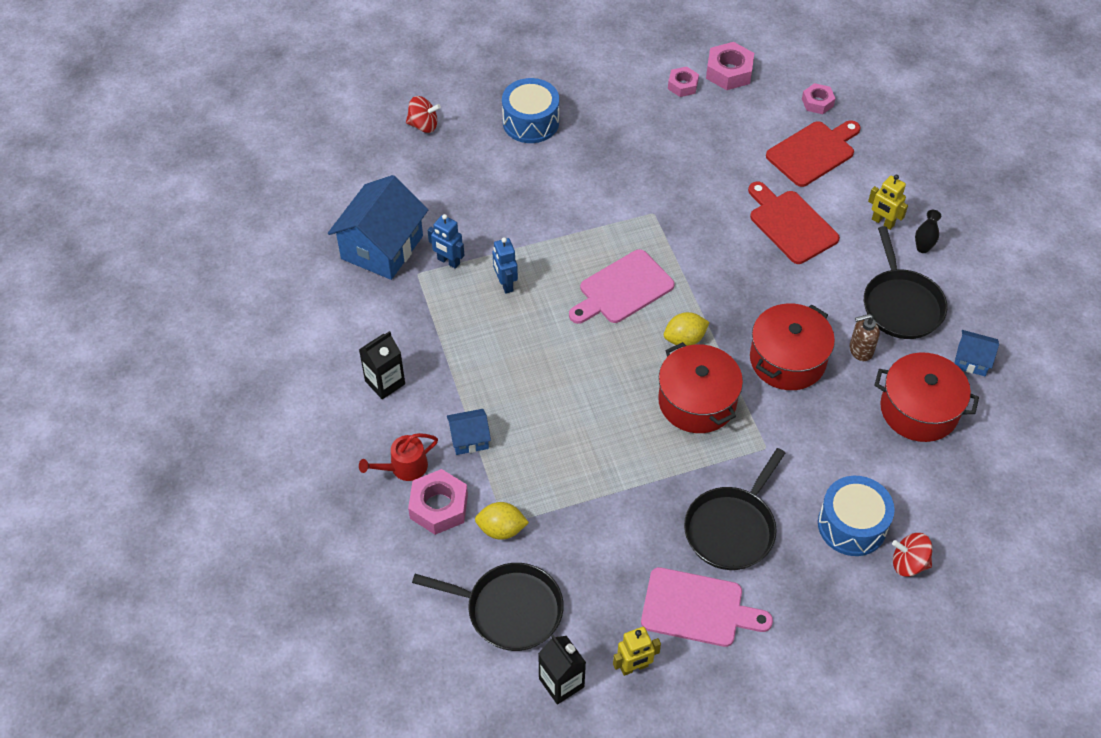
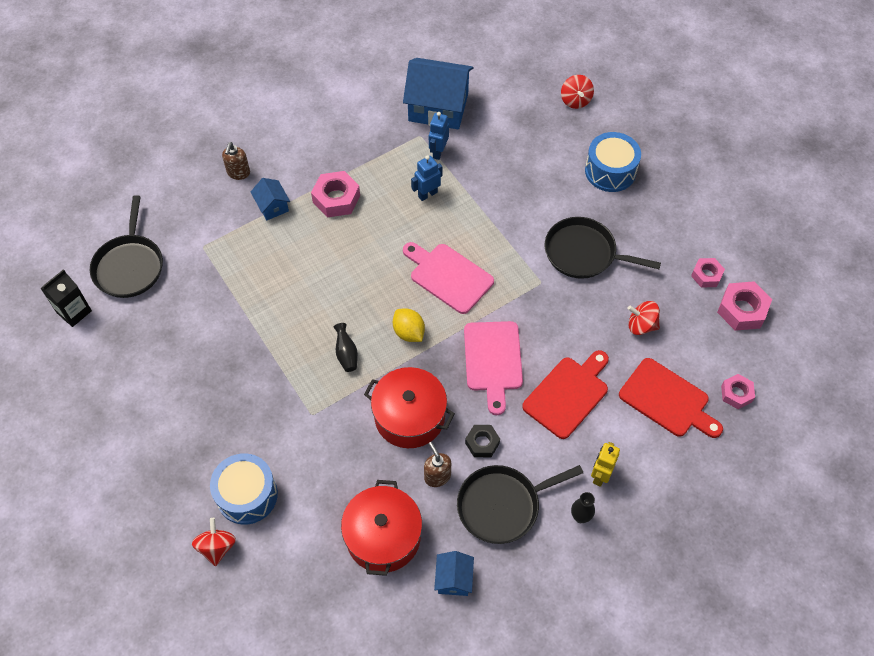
camera: 75 degrees right, 5 degrees up
black carton [359,331,405,399] -> none
red watering can [359,433,438,481] -> brown soap dispenser [222,142,250,180]
pink nut [408,469,468,535] -> pink nut moved to [311,171,360,218]
yellow lemon [475,502,529,540] -> none
yellow robot [613,627,661,676] -> none
pink cutting board [641,567,773,647] -> pink cutting board moved to [464,321,523,415]
red pot [658,342,743,433] -> black vase [334,323,358,372]
black pan [684,448,785,570] -> black pan moved to [545,217,661,279]
none -> black nut [465,425,500,457]
none -> red spinning top [628,301,660,335]

